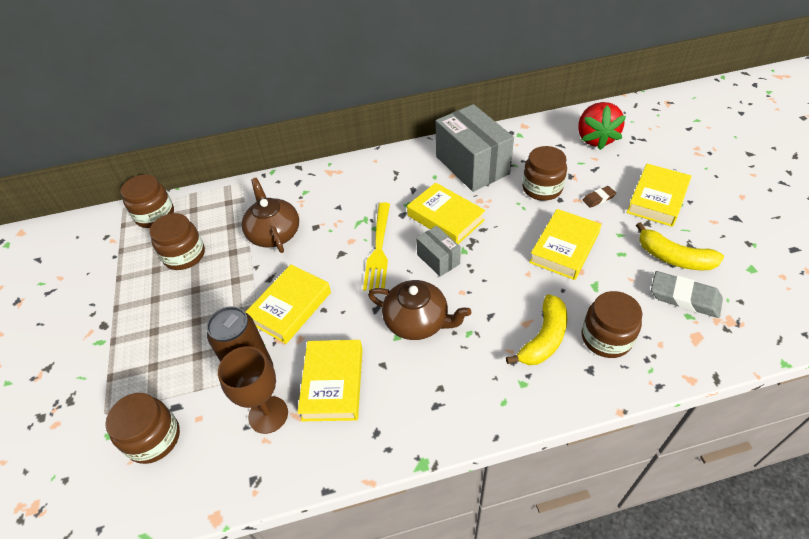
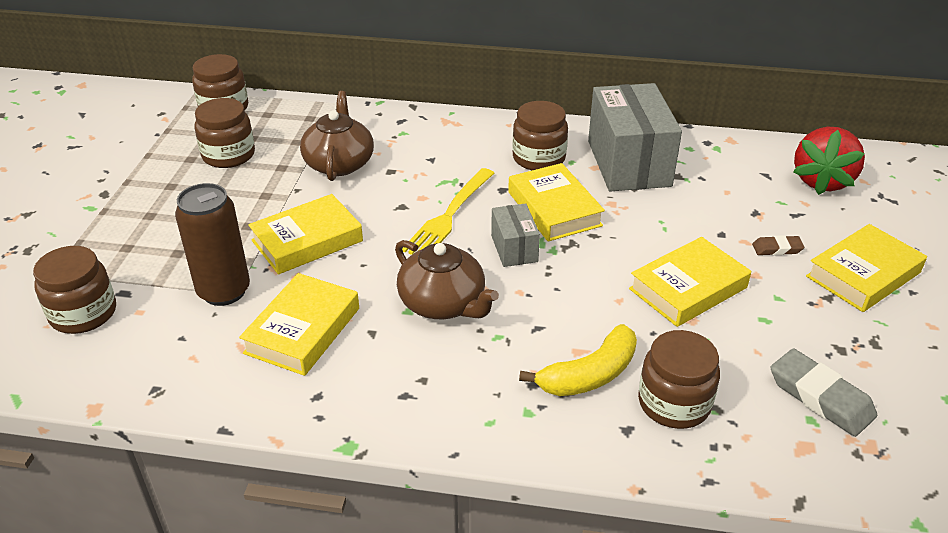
camera: 20 degrees right, 10 degrees down
brown goblet [218,346,288,434] -> none
brown jar [522,146,567,201] -> brown jar moved to [512,101,568,170]
yellow banana [636,222,724,270] -> none

